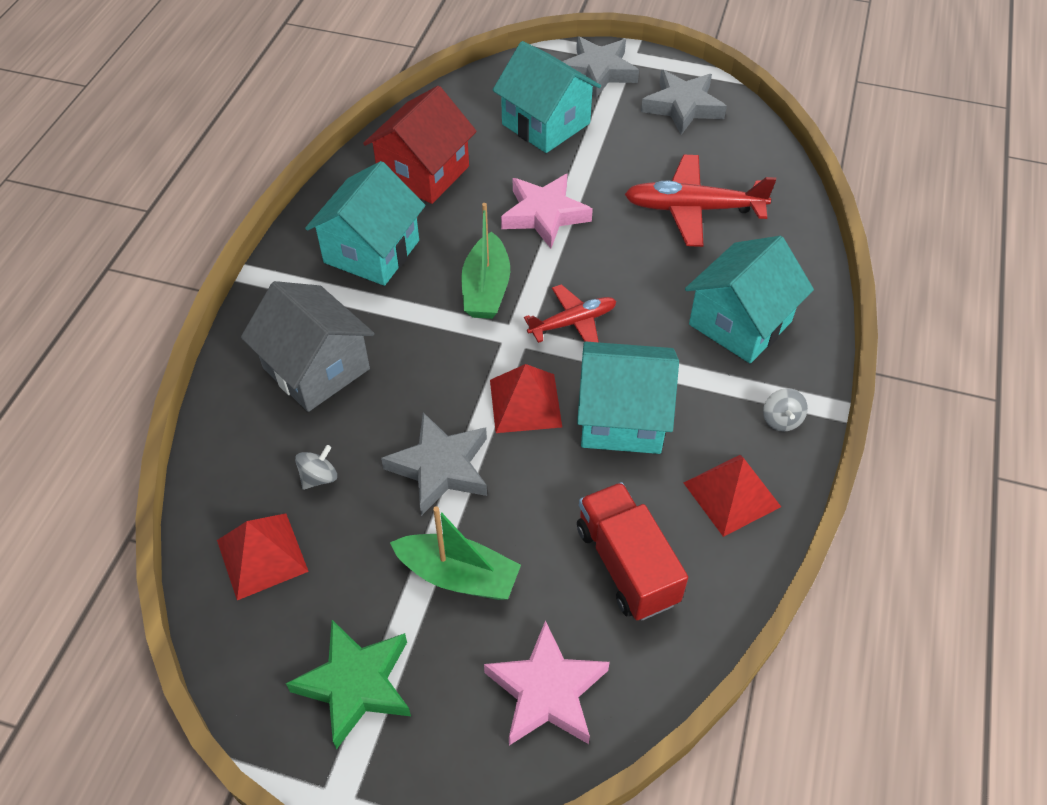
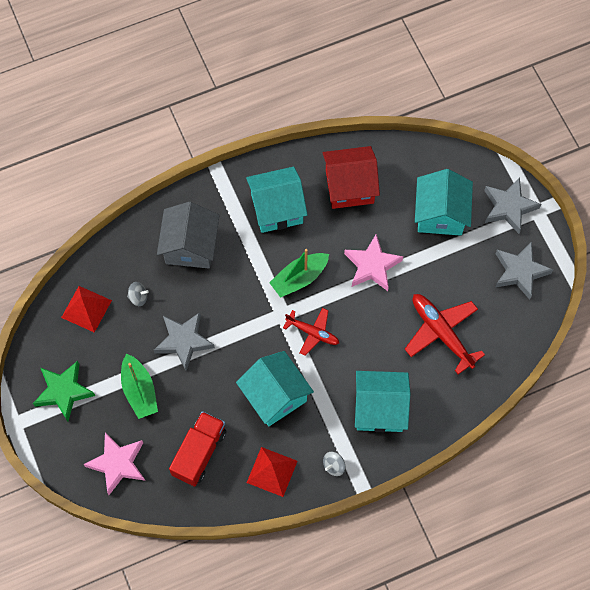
camera: 50 degrees right, 15 degrees up
red pyramid [490,364,562,433] -> none

